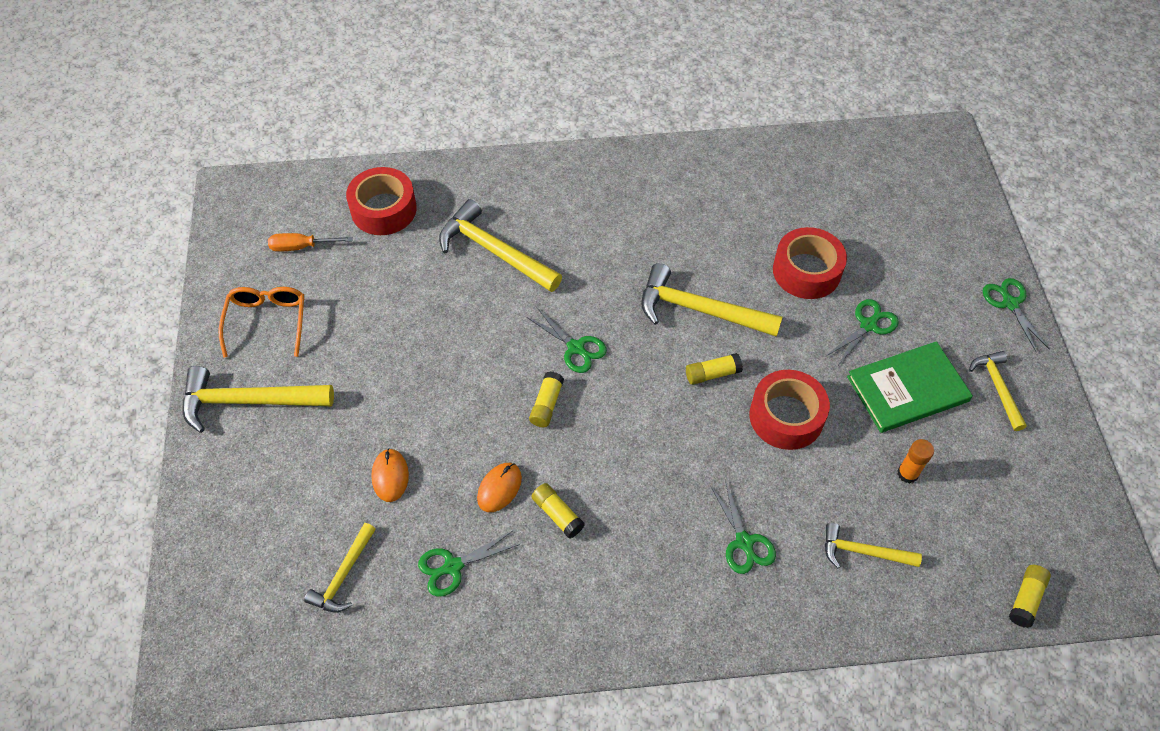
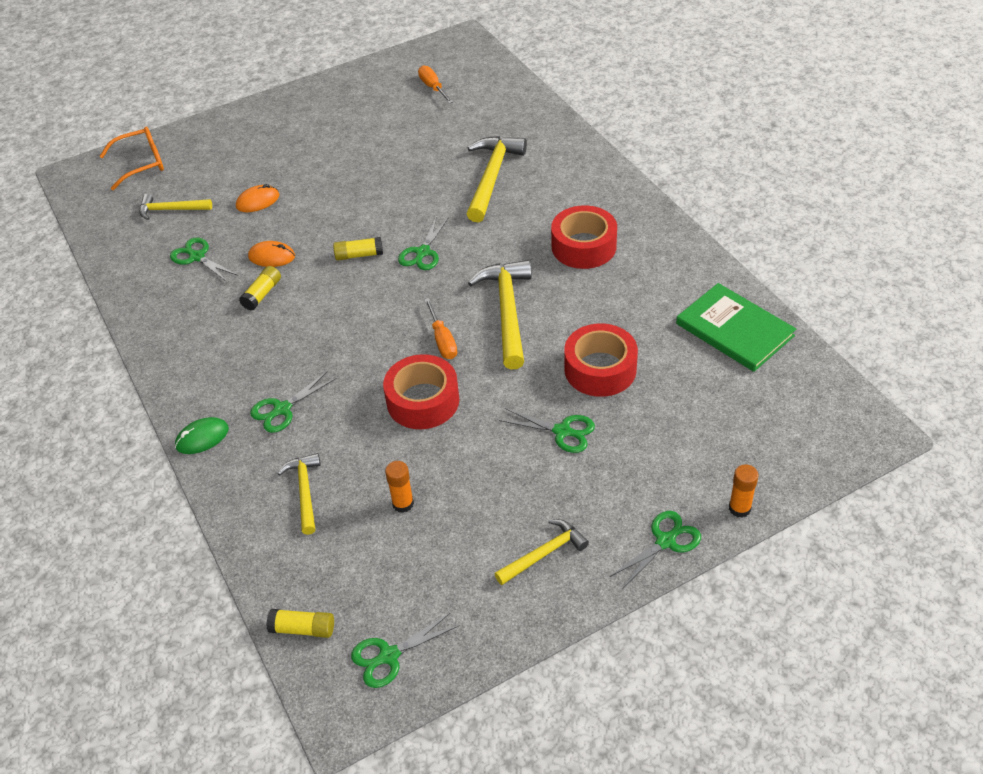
camera: 70 degrees right, 10 degrees down
yellow hammer [183,366,334,433] -> none
orange glasses [219,287,304,358] -> orange glasses moved to [100,127,164,190]
red tape [346,167,417,235] -> red tape moved to [551,206,617,269]
yellow glue stick [686,353,743,385] -> orange screwdriver [424,298,457,359]
green book [847,341,973,433] -> green book moved to [676,283,796,372]
none -> green mouse [175,417,229,454]
none -> green scissors [351,612,459,688]
none -> orange glue stick [729,464,759,518]

